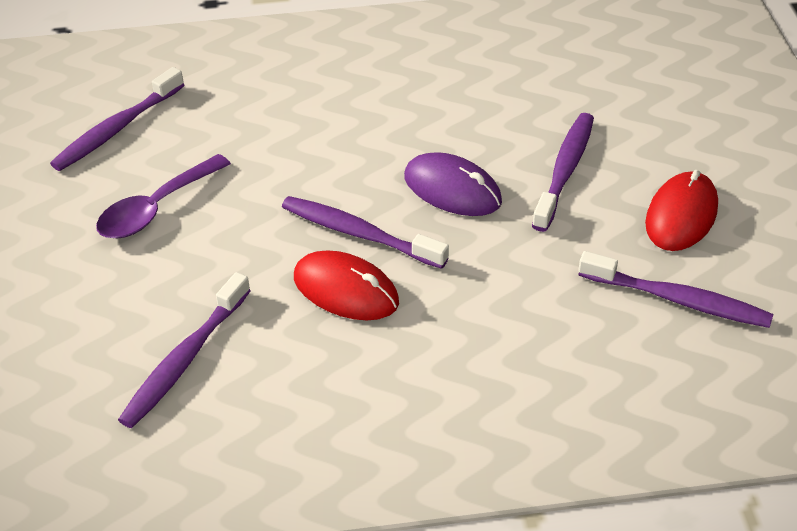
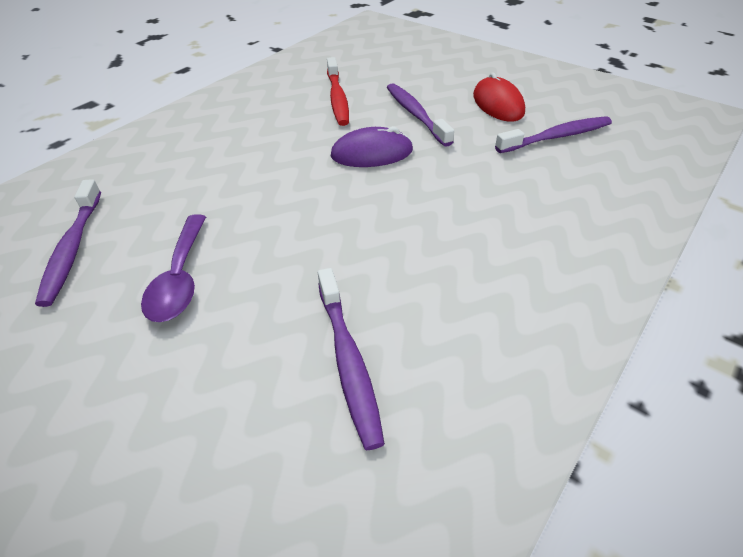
camera: 45 degrees left, 0 degrees up
purple toothbrush [282,196,449,269] -> none
red mouse [294,251,399,320] -> none
none -> red toothbrush [327,57,349,126]

